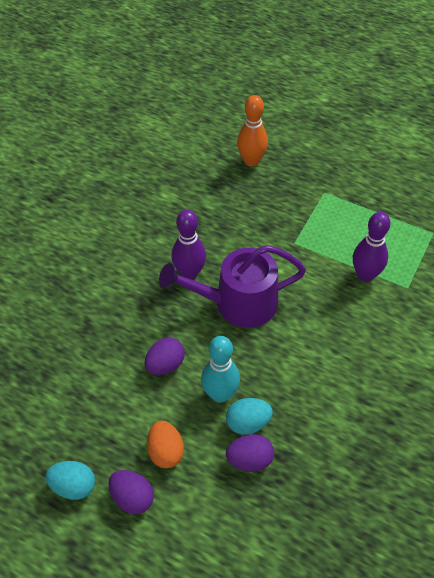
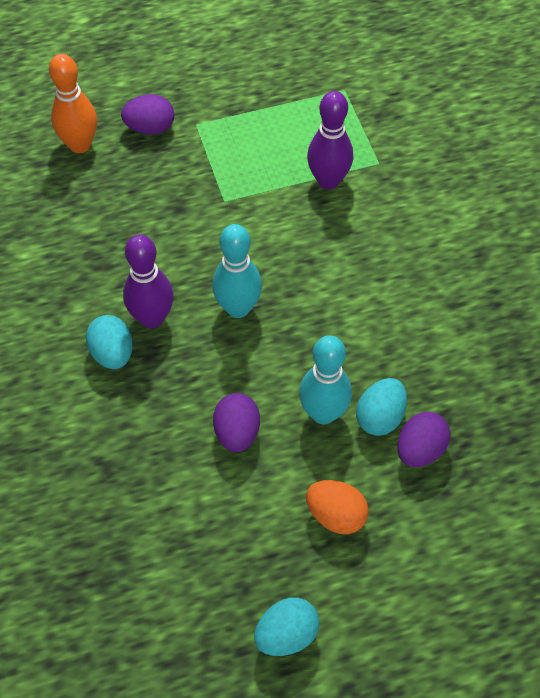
camera: 45 degrees left, 5 degrees up
purple egg [108,470,154,514] -> purple egg moved to [121,94,174,135]
purple watering can [159,245,306,328] -> turquoise bowling pin [212,224,262,318]
none -> turquoise egg [86,315,133,369]

